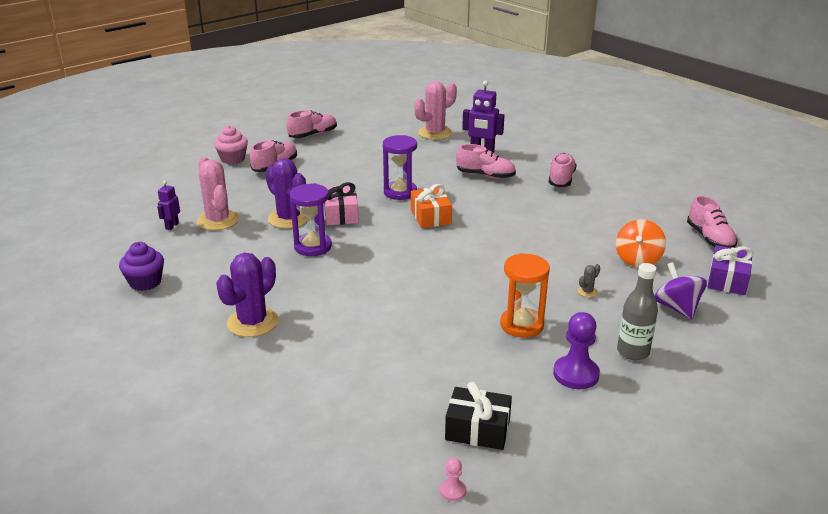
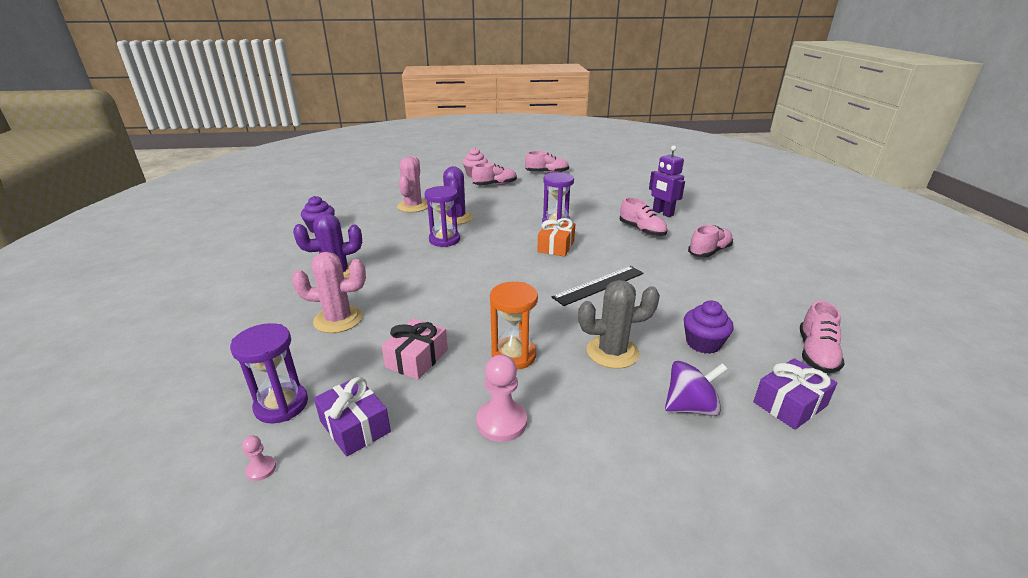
camera: 35 degrees right, 0 degrees up
purple robot [157,180,180,230] -> none
pink gift [324,182,359,225] -> pink gift moved to [381,318,448,380]
pink cactus [414,81,457,140] -> pink cactus moved to [292,252,366,333]
black gift [445,382,512,450] -> purple gift [314,377,391,457]
purple pawn [553,312,600,389] -> pink pawn [476,355,527,442]
grey cactus [578,264,600,297] -> grey cactus [578,280,660,369], size x2.45
orange spinning top [616,219,666,267] -> purple cupcake [684,300,733,354]
grey bottle [617,263,658,360] -> none
purple spinning top [655,262,707,320] -> purple spinning top turned 60 degrees clockwise [665,361,728,416]
none -> purple hourglass [230,323,308,423]
none -> black ruler [552,266,644,306]

